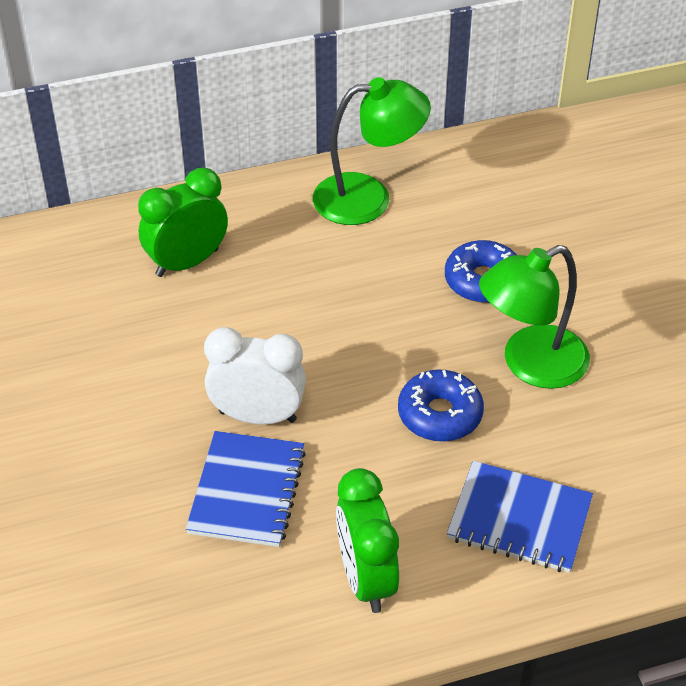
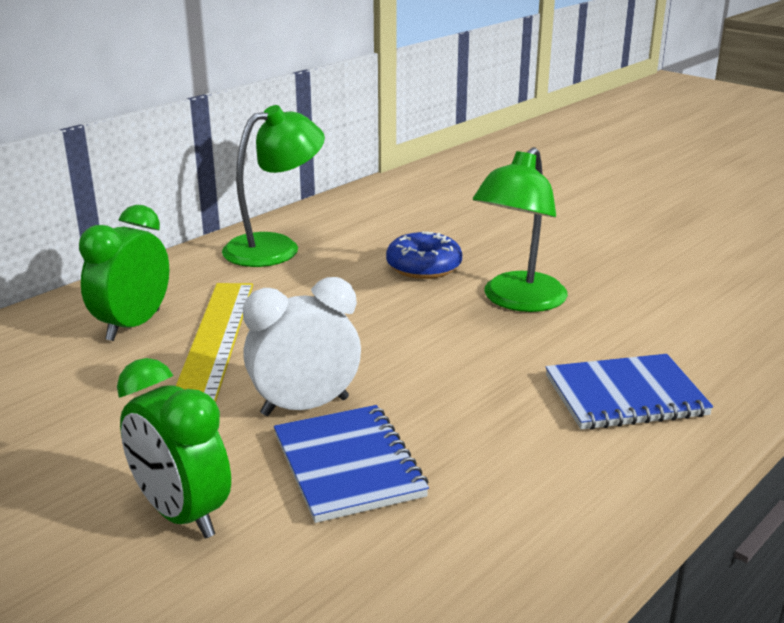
camera: 30 degrees left, 20 degrees down
green clock [336,468,399,613] -> green clock moved to [117,358,231,539]
blue donut [398,369,484,442] -> none
none -> yellow ruler [176,283,253,402]

